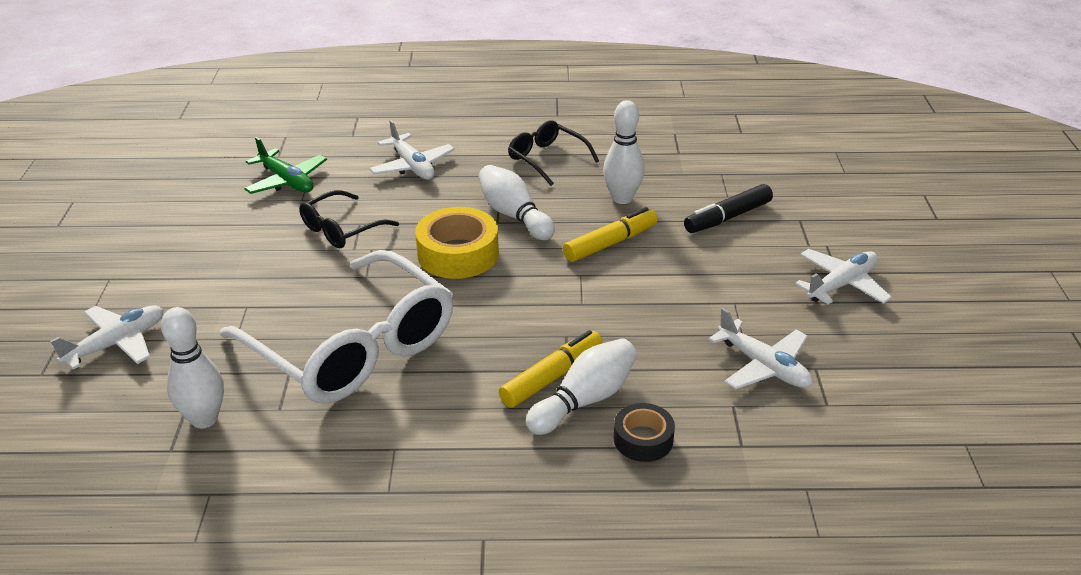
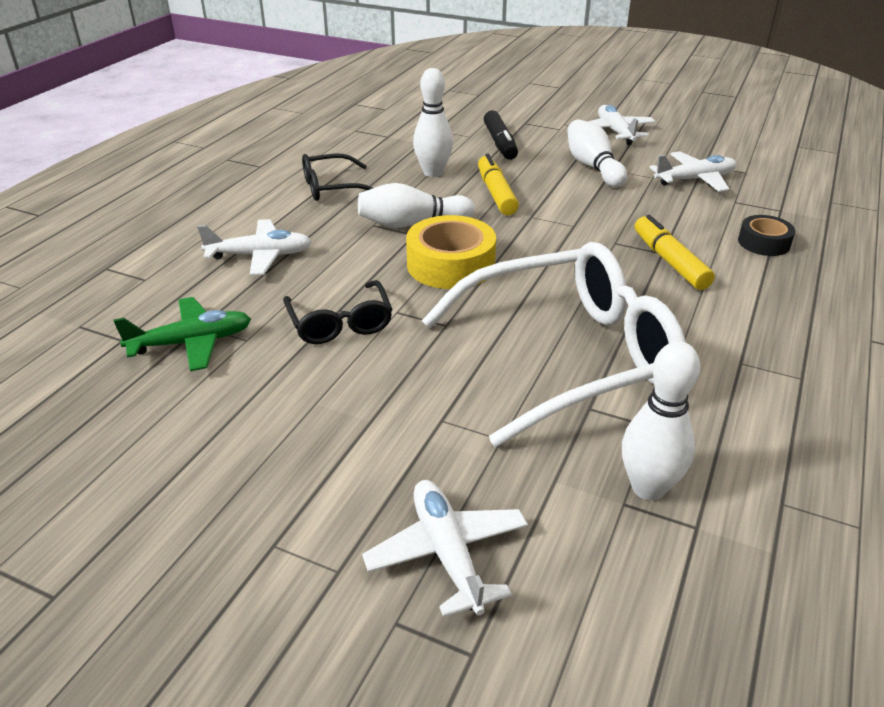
camera: 65 degrees left, 0 degrees up
white bowling pin [526,338,637,435] -> white bowling pin moved to [567,119,627,187]

